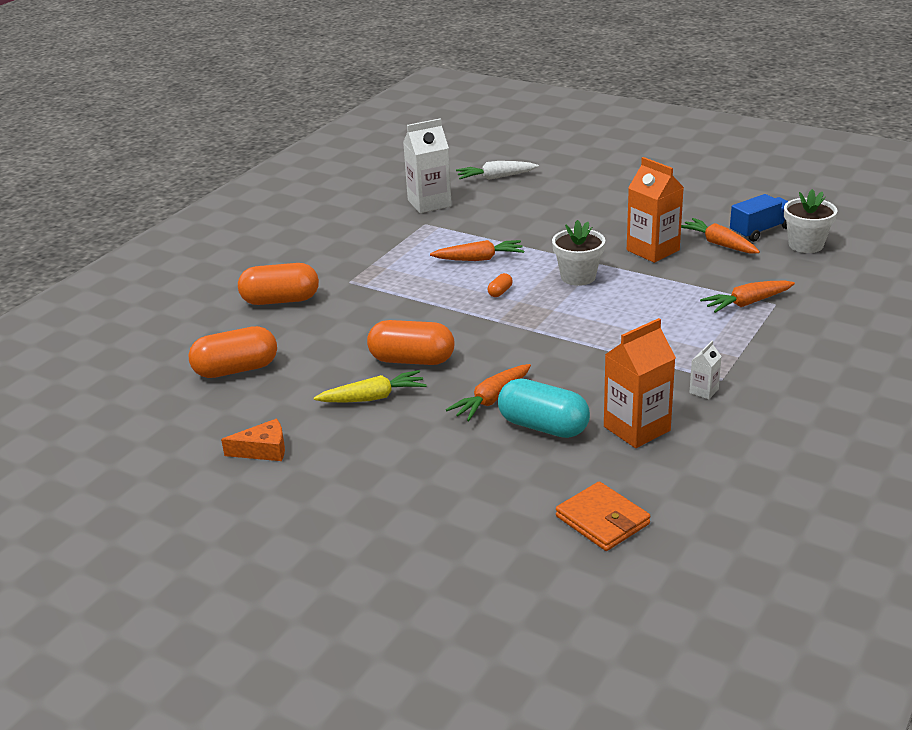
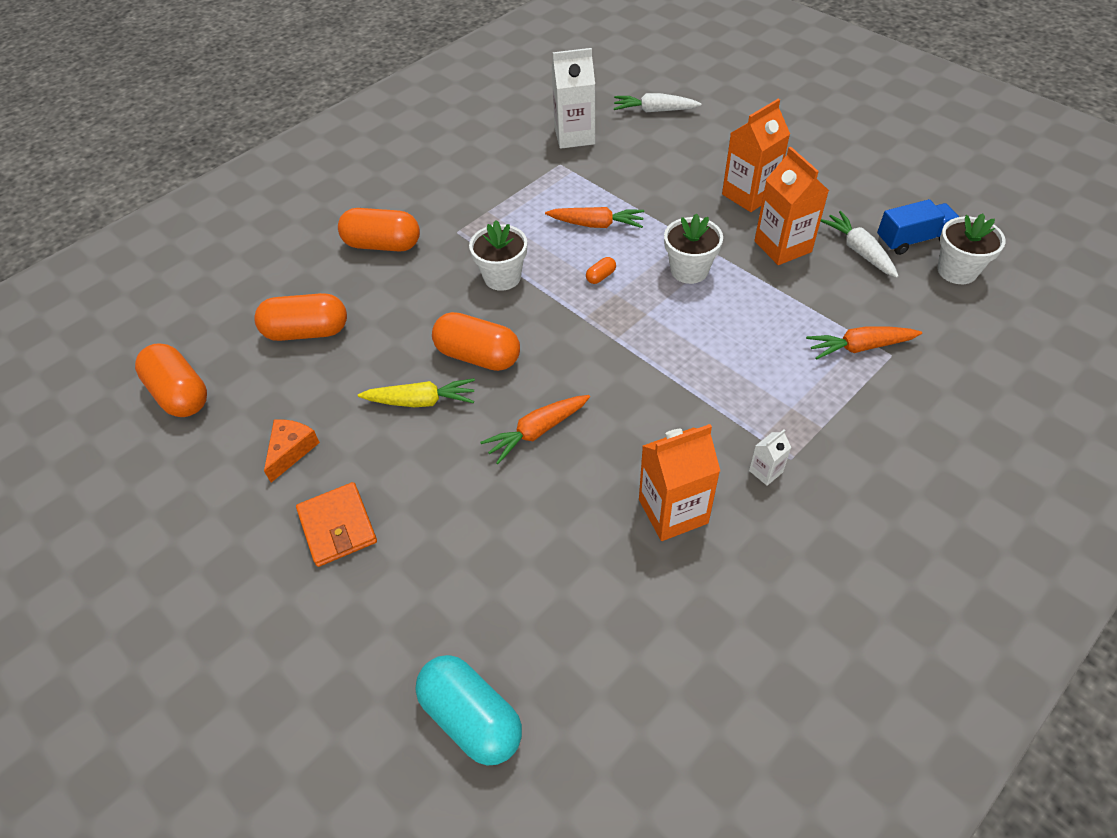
camera: 15 degrees right, 20 degrees up
orange cheese [221,419,285,461] -> orange cheese turned 75 degrees counterclockwise [264,419,320,483]
turquoise capsule [498,379,590,438] -> turquoise capsule moved to [415,655,522,766]
orange wallet [556,481,650,551] -> orange wallet moved to [296,482,377,567]
orange carrot [681,218,760,254] -> white carrot [821,211,899,278]
none -> orange capsule [135,343,207,417]
none -> white flower pot [469,220,527,291]
none -> orange carton [722,99,790,212]

